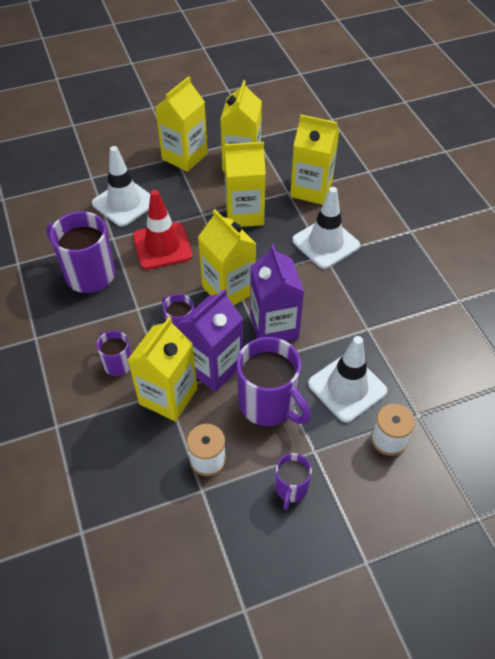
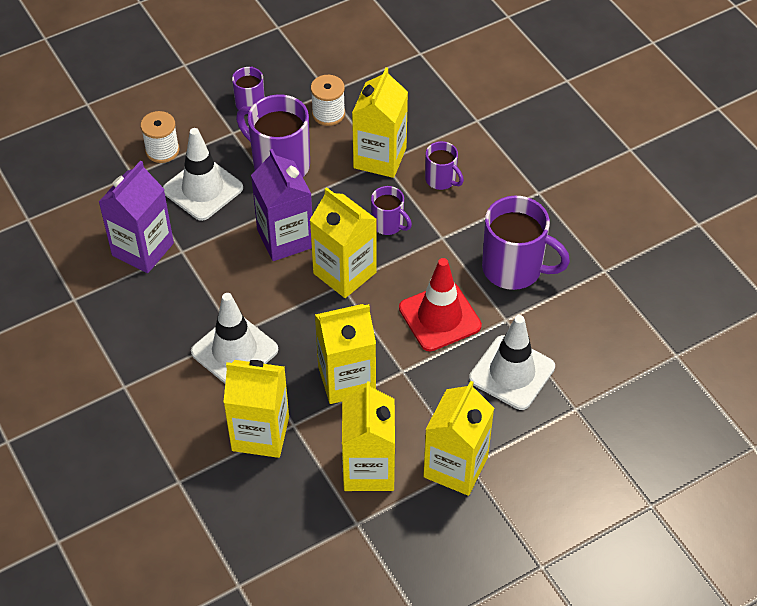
camera: 170 degrees right, 0 degrees up
purple carton [179,289,243,392] -> purple carton moved to [99,161,174,273]

